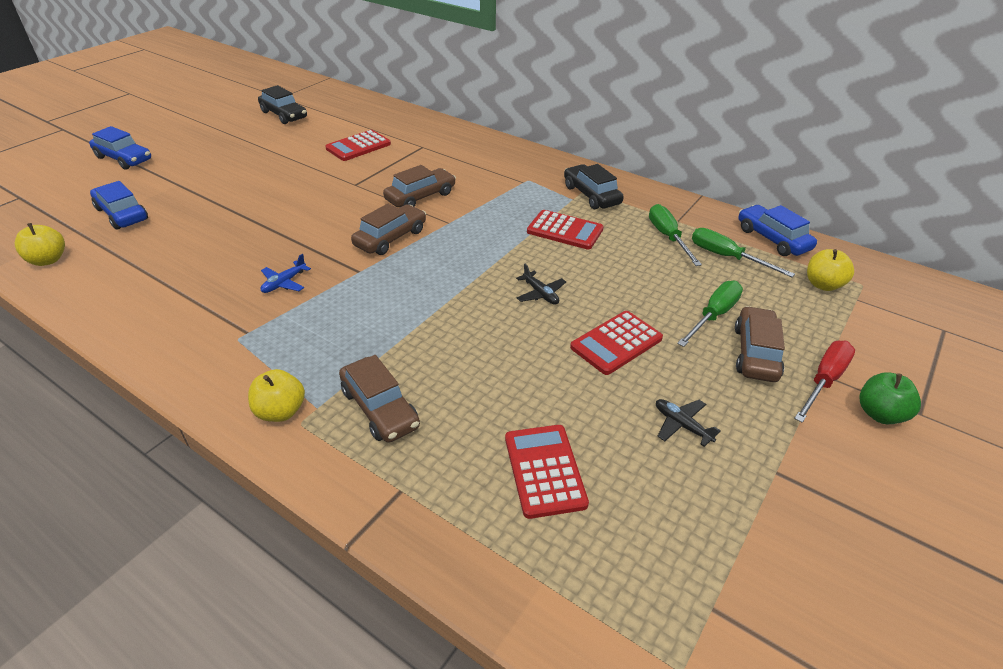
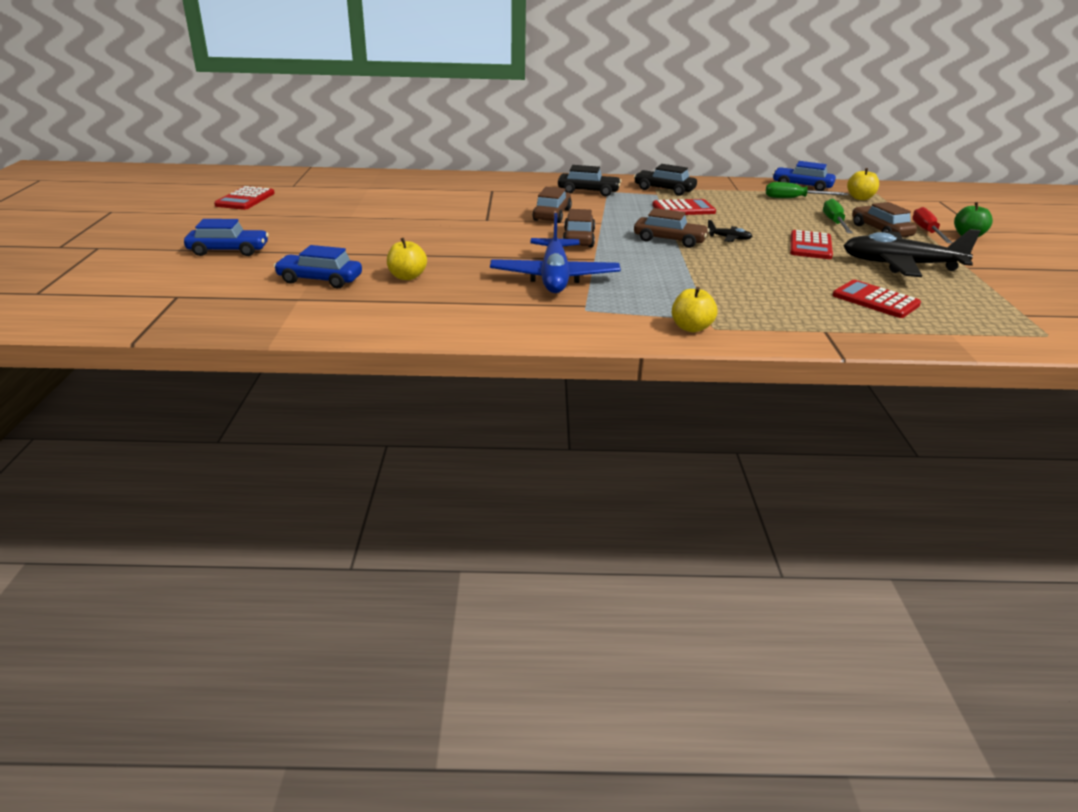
camera: 35 degrees left, 10 degrees down
yellow apple [15,223,65,266] -> yellow apple moved to [387,238,427,280]
black car [258,85,307,124] -> black car moved to [558,165,621,196]
blue plane [261,254,311,293] -> blue plane [490,213,621,293], size x2.47
red calculator [325,130,391,161] -> red calculator moved to [214,186,275,210]
brown car [339,355,420,443] -> brown car moved to [634,208,710,248]
green screwdriver [649,204,702,266] -> none
black plane [656,399,721,447] -> black plane [843,229,980,277], size x2.47

